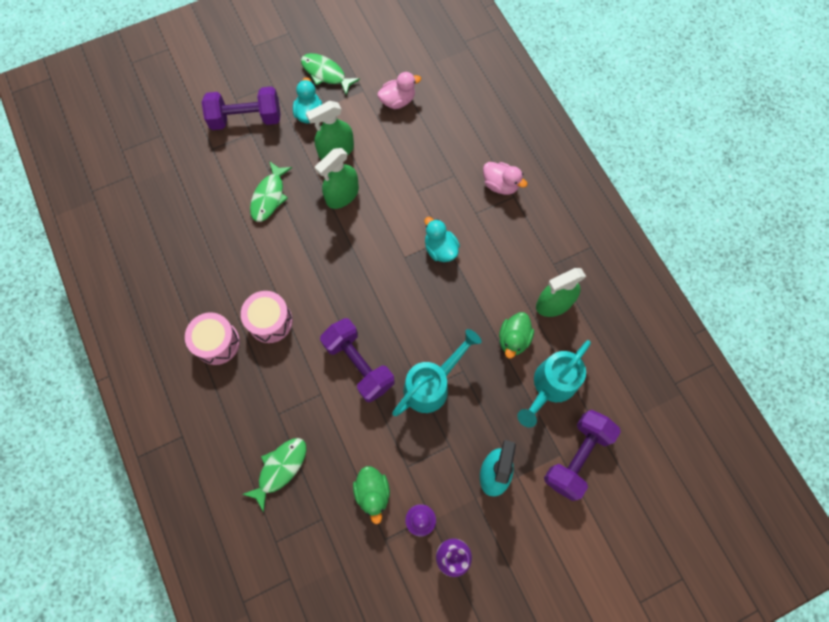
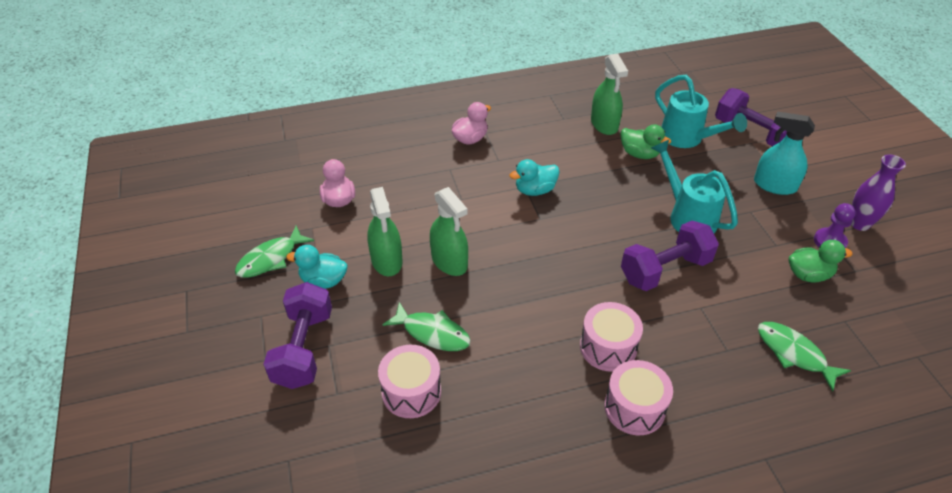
camera: 80 degrees left, 25 degrees down
none -> pink drum [378,345,441,418]

